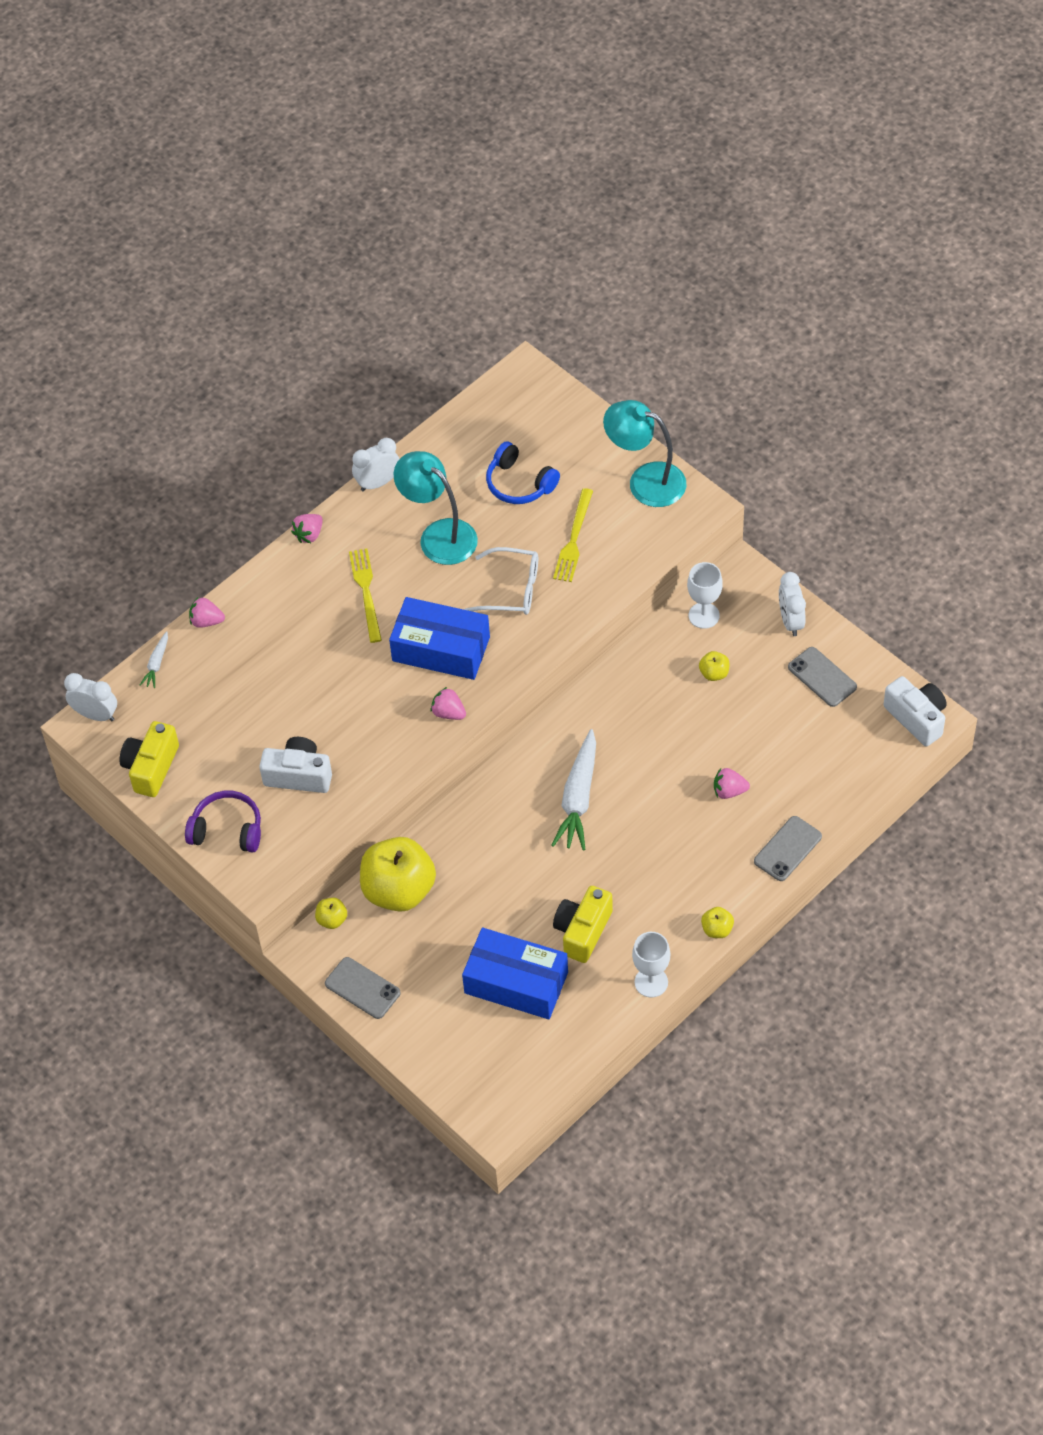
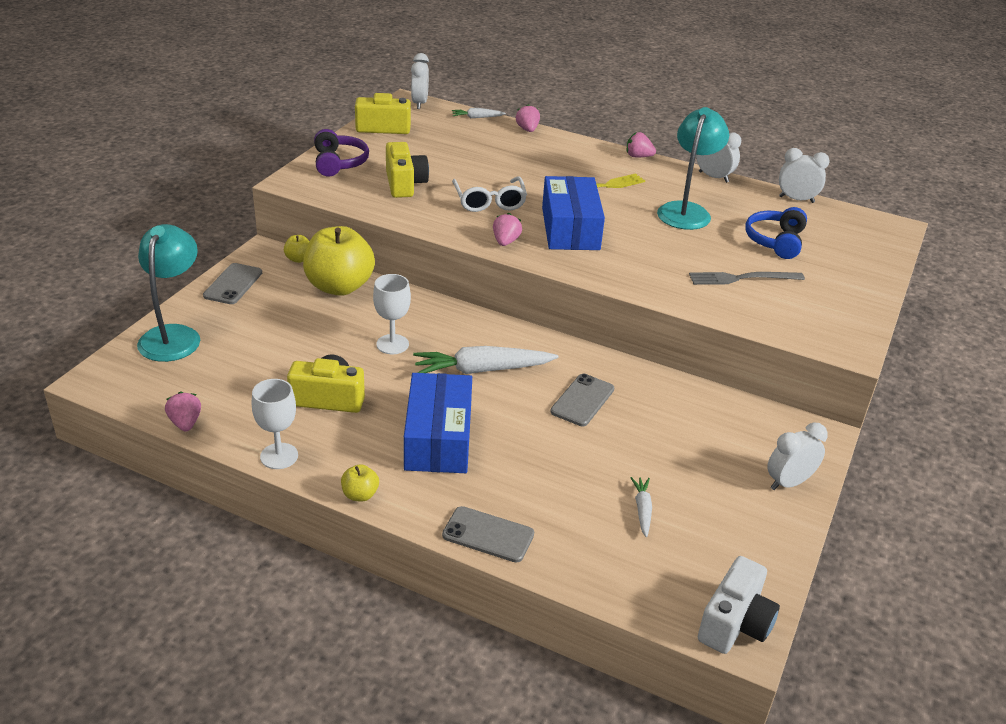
camera: 65 degrees right, 20 degrees down
white camera [259,737,332,793] -> yellow camera [386,142,429,198]
blue box [462,928,568,1019] -> blue box moved to [404,373,472,473]
white glasses [465,547,538,615] -> white glasses moved to [452,177,527,212]
yellow fork [553,488,593,582] -> grey fork [689,272,805,285]
turquoise lamp [603,400,686,507] -> turquoise lamp moved to [137,224,200,362]
white goblet [687,562,723,629] -> white goblet moved to [373,274,411,354]
yellow apple [699,651,730,681] -> none
pink strawberry [714,768,750,799] -> pink strawberry moved to [165,391,201,432]
grey phone [788,647,857,707] -> grey phone moved to [550,374,614,426]
none -> white carrot [631,477,652,537]
none -> white clock [779,148,830,203]

